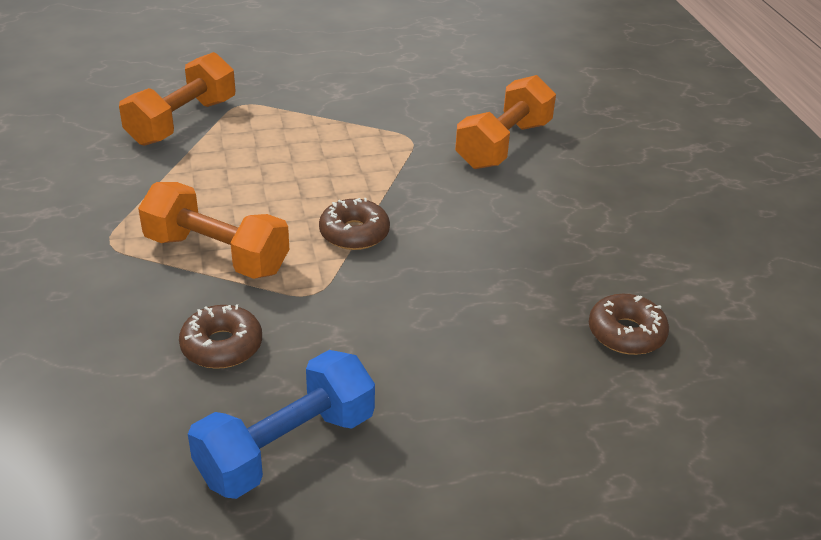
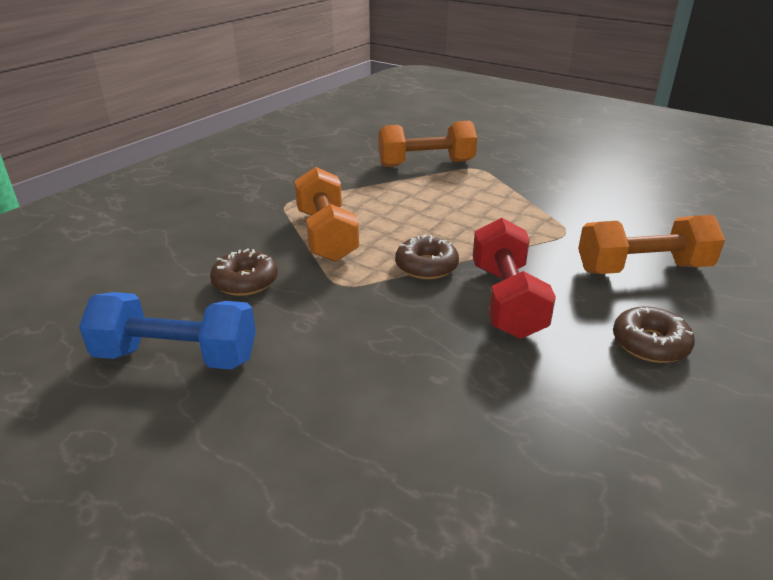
camera: 50 degrees right, 5 degrees down
brown donut [589,294,669,355] -> brown donut moved to [613,306,695,363]
none -> red dumbbell [473,218,556,339]

